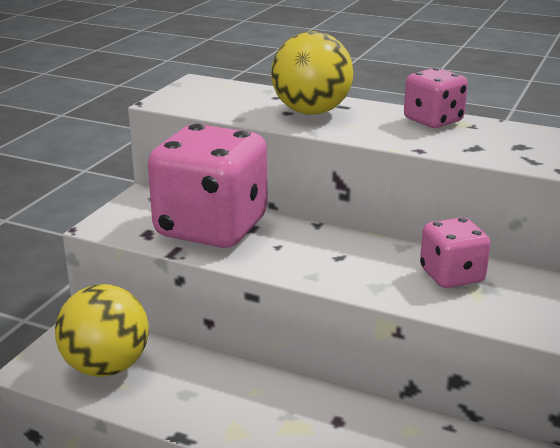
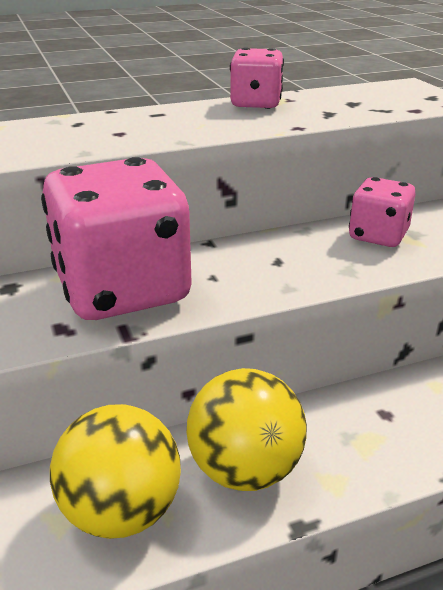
camera: 45 degrees left, 5 degrees up
yellow ball [271,31,353,115] -> yellow ball moved to [187,368,307,491]

